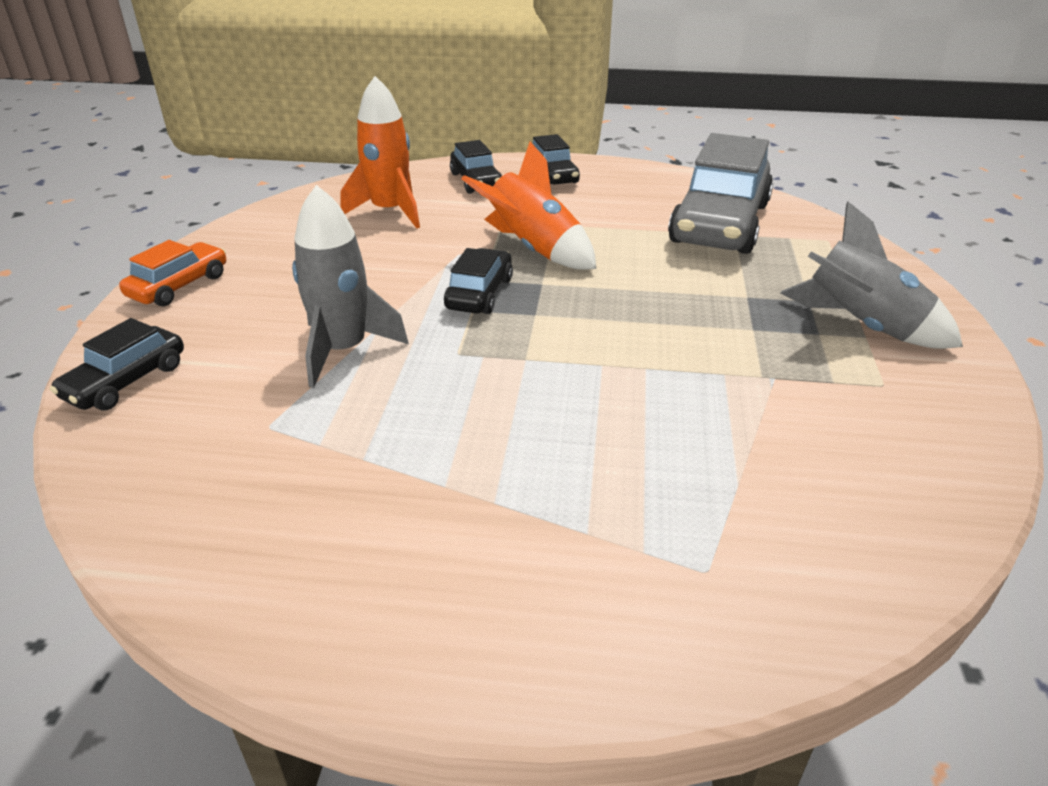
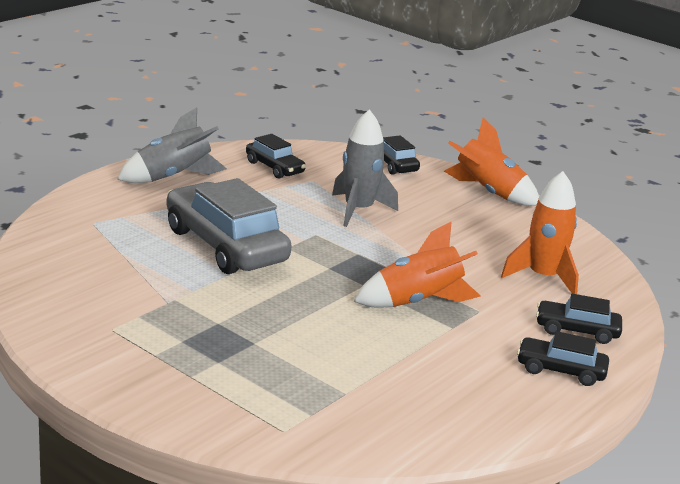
camera: 120 degrees right, 10 degrees down
orange car [119,240,226,307] -> orange rocket [444,118,539,206]
black car [444,248,513,314] -> black car moved to [246,134,306,179]
grey car [668,133,773,254] -> grey car moved to [166,178,292,274]
grey rocket [781,202,963,349] -> grey rocket moved to [117,107,227,183]

